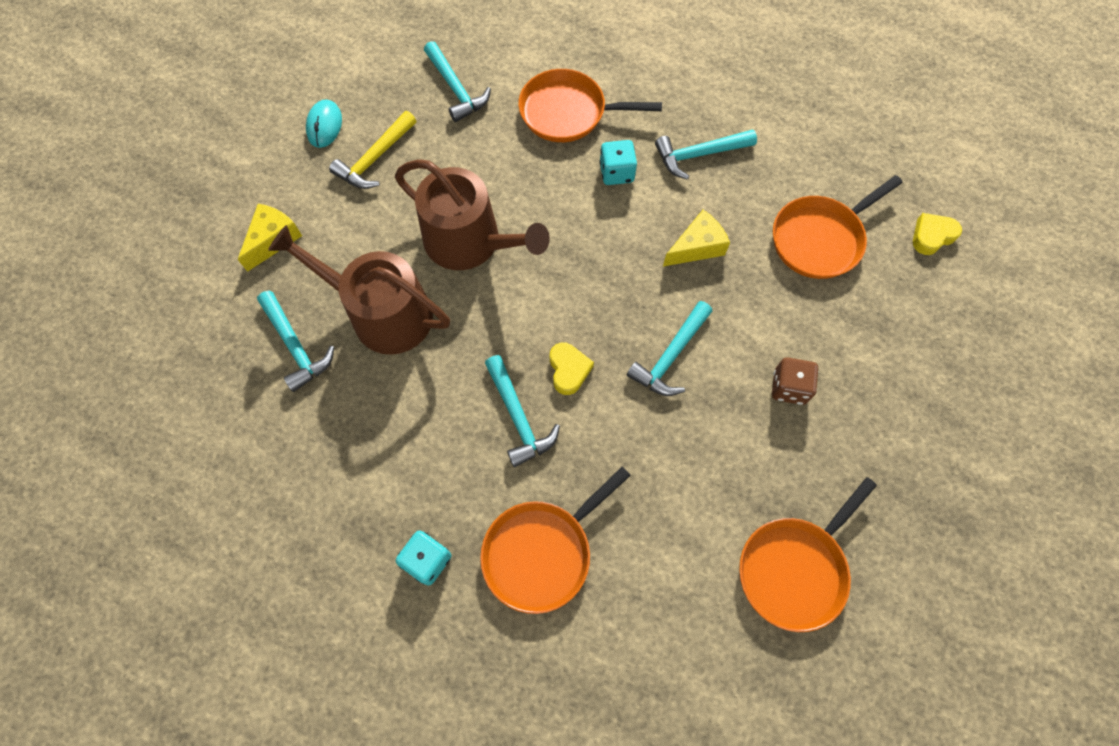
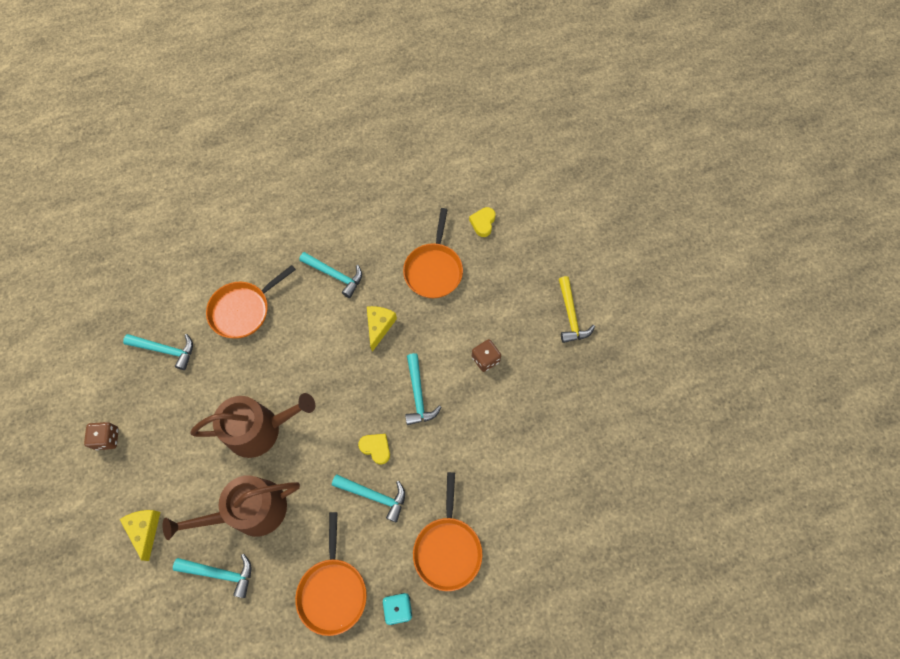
camera: 45 degrees left, 0 degrees up
turquoise mouse [306,99,342,148] -> brown dice [84,422,119,450]
yellow hammer [329,111,416,189] -> yellow hammer moved to [559,276,595,343]
turquoise dice [600,140,637,185] -> none
turquoise hammer [655,129,757,180] -> turquoise hammer turned 90 degrees counterclockwise [299,252,362,298]
orange pan [739,477,877,632] -> orange pan moved to [295,512,367,636]

